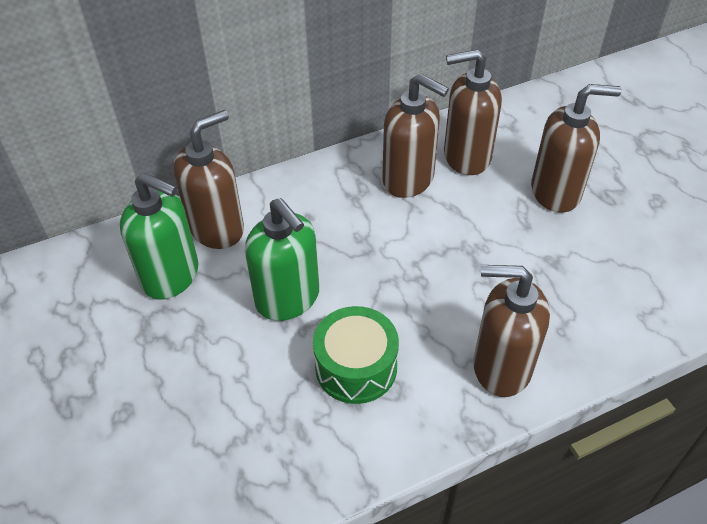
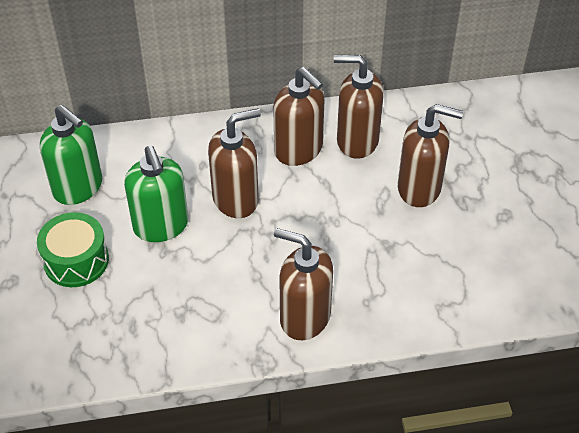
camera: 15 degrees right, 0 degrees up
brown soap dispenser [173,110,244,249] -> brown soap dispenser moved to [208,108,261,218]
green drum [313,306,399,404] -> green drum moved to [37,212,109,287]

